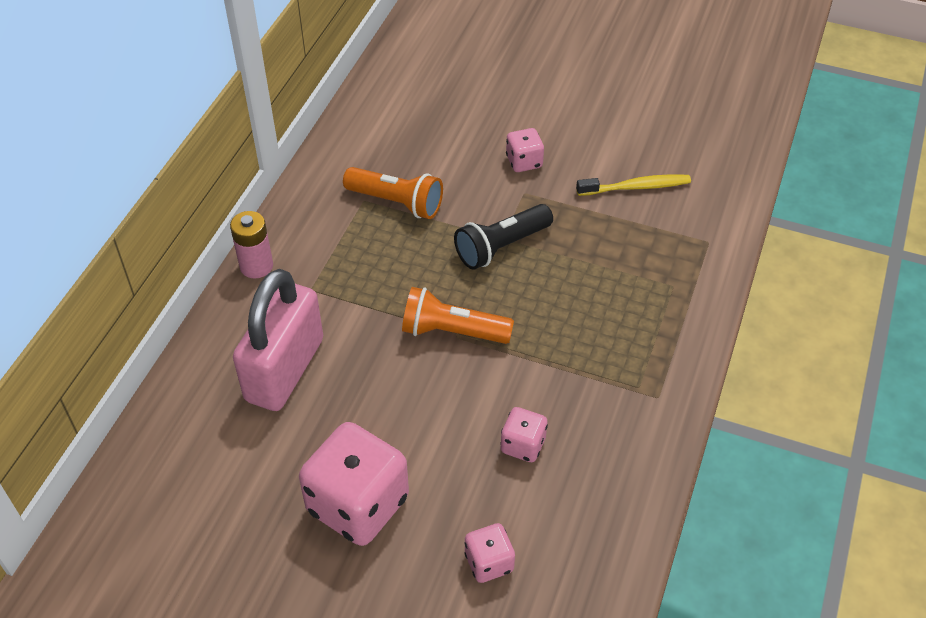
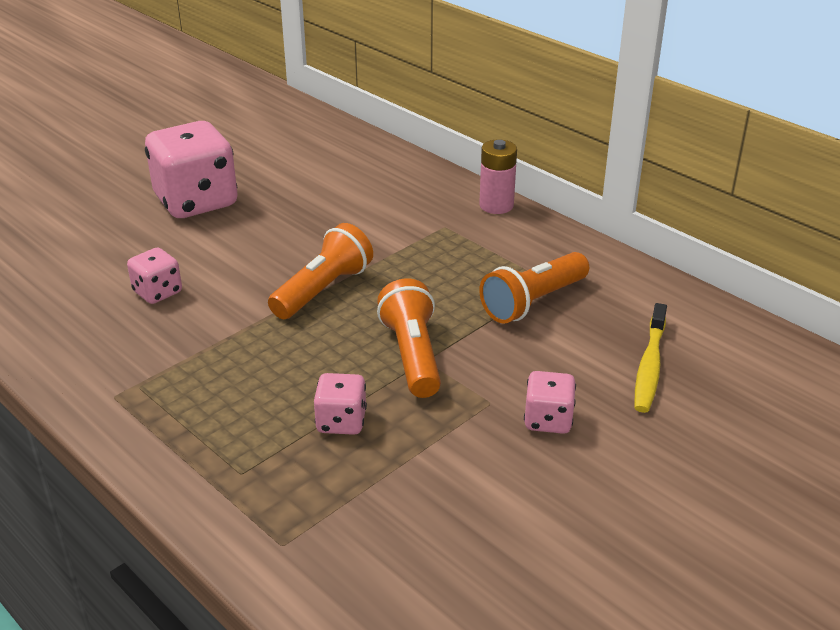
camera: 115 degrees right, 15 degrees down
pink padlock [233,269,323,411] -> none
black flashlight [454,204,553,270] -> orange flashlight [377,279,441,398]
pink dice [465,523,515,583] -> pink dice moved to [314,373,367,435]
yellow toothbrush [576,174,691,196] -> yellow toothbrush moved to [635,303,667,413]

